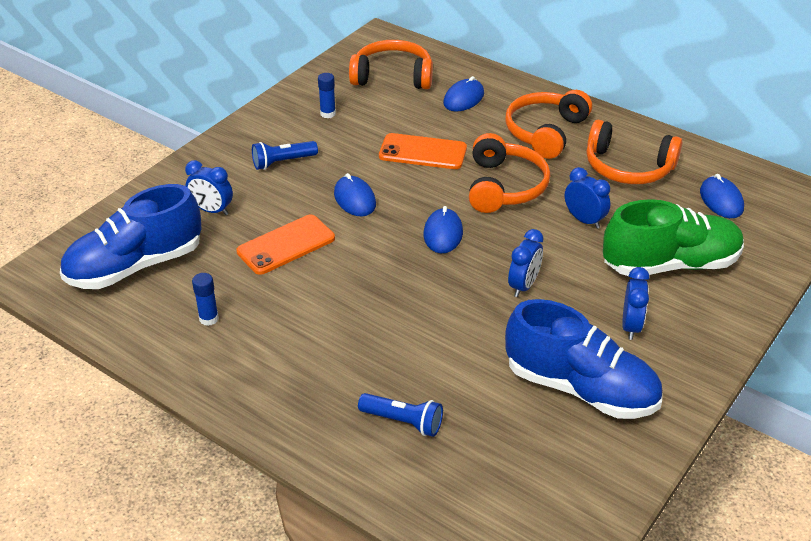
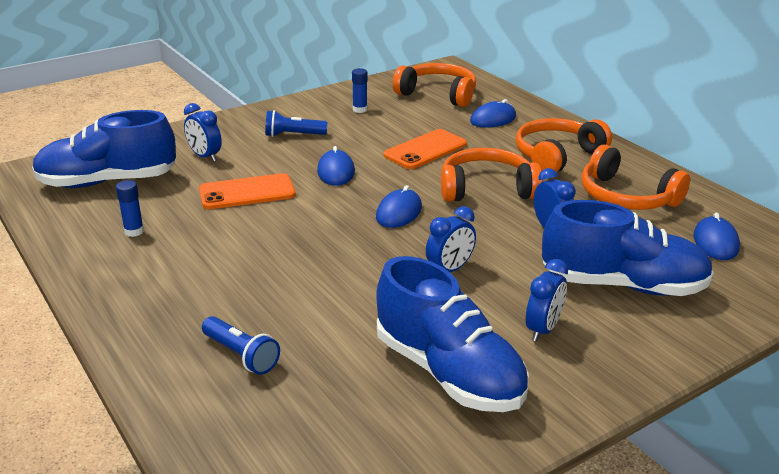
camera: 20 degrees right, 10 degrees down
orange phone [379,133,467,169] -> orange phone turned 75 degrees counterclockwise [383,129,467,169]
orange headphones [469,133,550,213] -> orange headphones turned 120 degrees counterclockwise [441,148,543,202]
green shoe [603,199,744,276] -> blue shoe [542,200,714,296]

